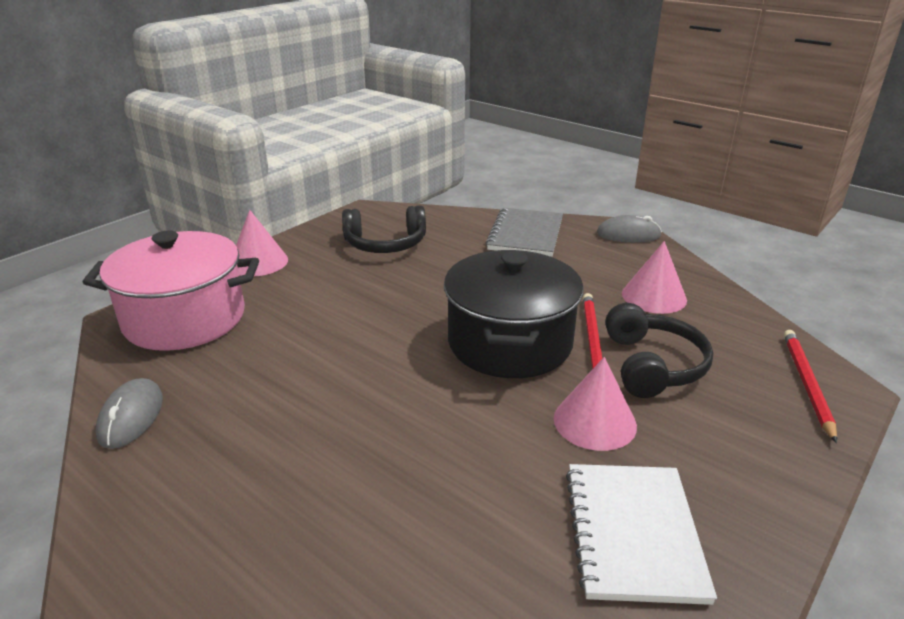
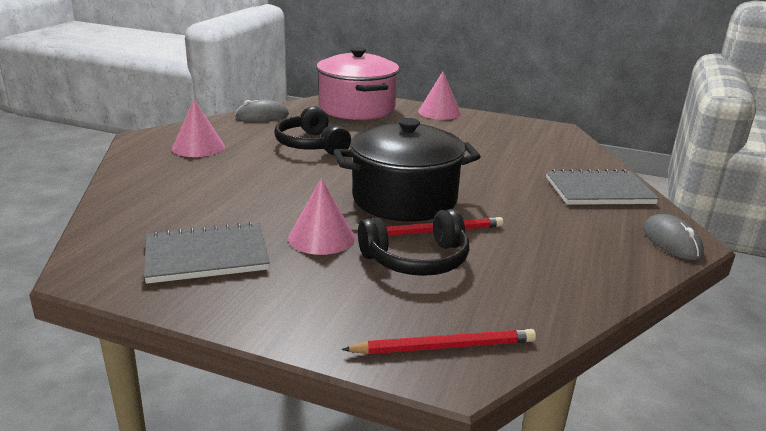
camera: 70 degrees right, 5 degrees down
black headphones [342,205,426,253] -> black headphones moved to [274,106,351,155]
white notebook [566,464,717,605] -> grey notebook [144,222,270,284]
pink cone [622,241,687,314] -> pink cone moved to [172,99,225,157]

